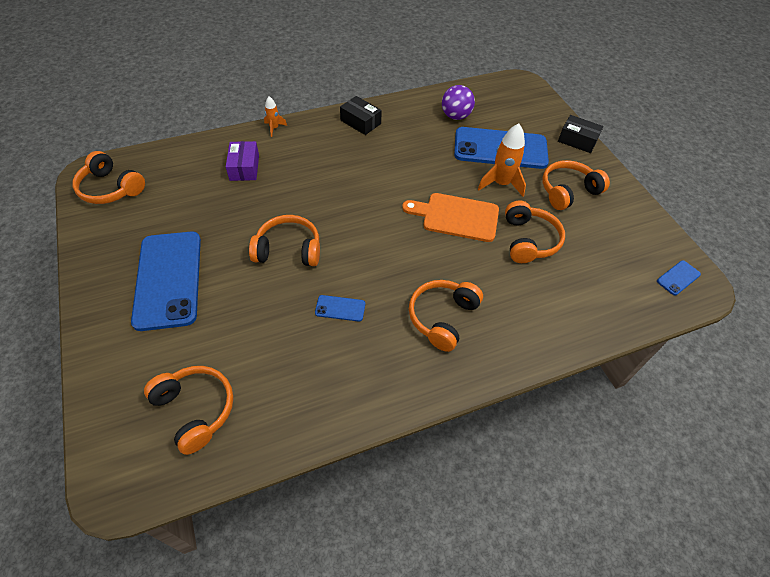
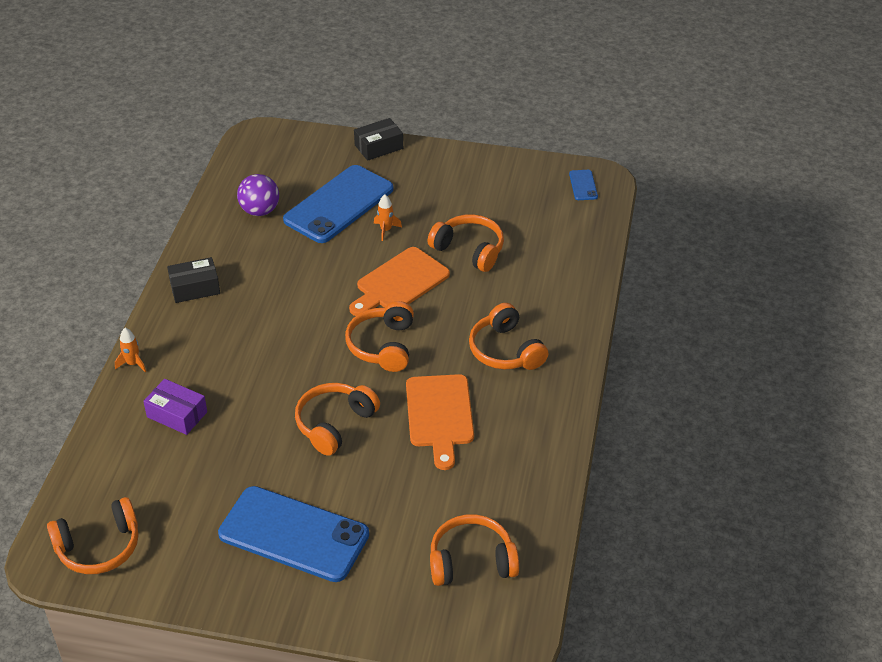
camera: 55 degrees left, 10 degrees down
blue phone [315,295,365,322] -> orange cutting board [406,374,474,470]
orange rocket [478,123,526,196] -> orange rocket [374,194,402,241], size x0.54
orange headphones [542,160,610,210] -> orange headphones moved to [345,301,414,372]

